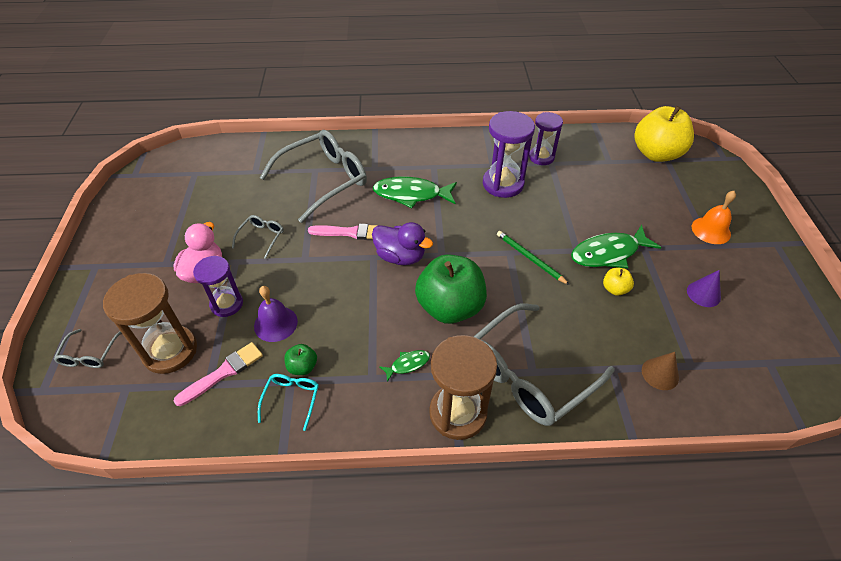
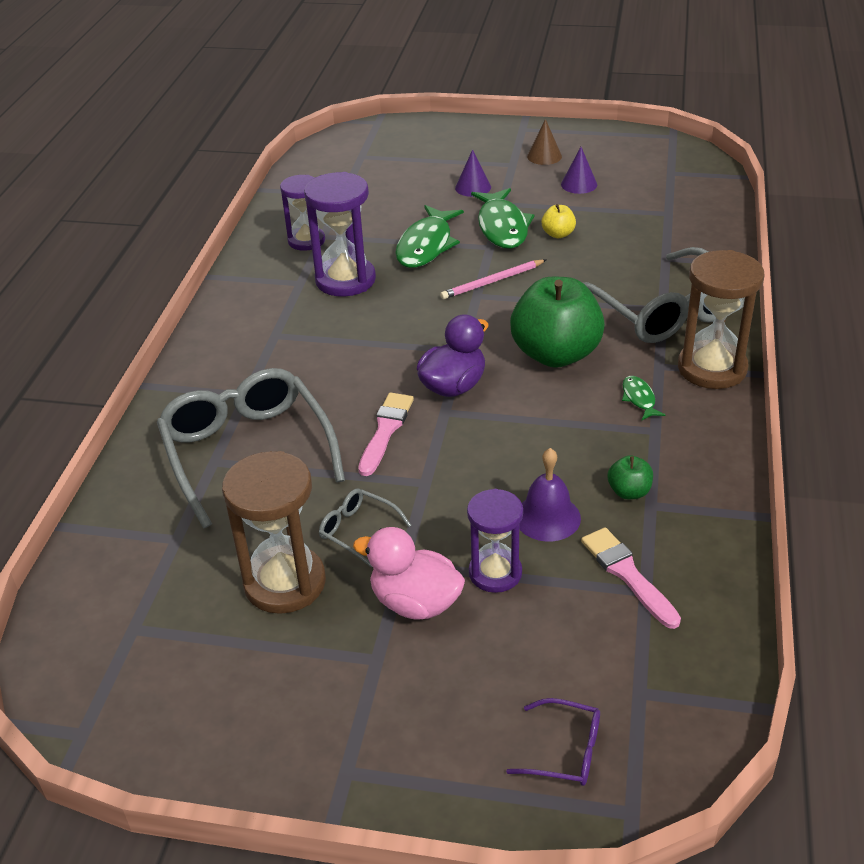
camera: 75 degrees left, 10 degrees down
grey glasses [54,329,122,368] -> purple glasses [506,698,600,786]
brown hourglass [103,273,197,374] -> brown hourglass moved to [222,451,326,614]
turquoise glasses [258,374,319,431] -> none
green fish [373,177,457,208] -> green fish moved to [395,205,464,268]
green pencil [497,231,570,285] -> pink pencil [440,259,546,299]
yellow apple [634,106,694,162] -> none
brown cone [642,352,679,390] -> brown cone moved to [527,119,562,165]
orange bell [692,191,736,244] -> none
none -> purple cone [455,150,491,197]

